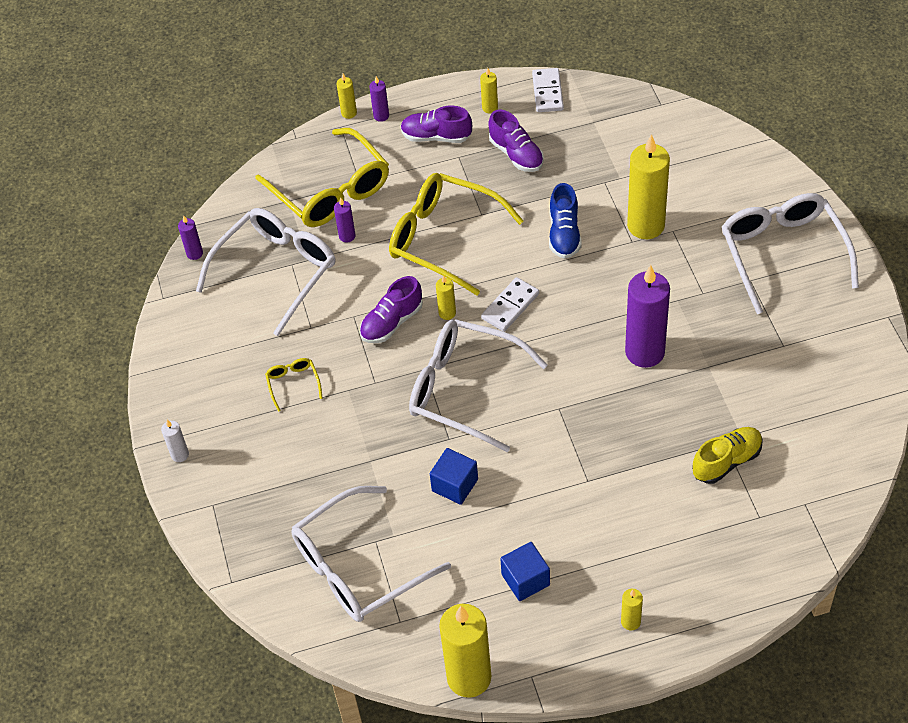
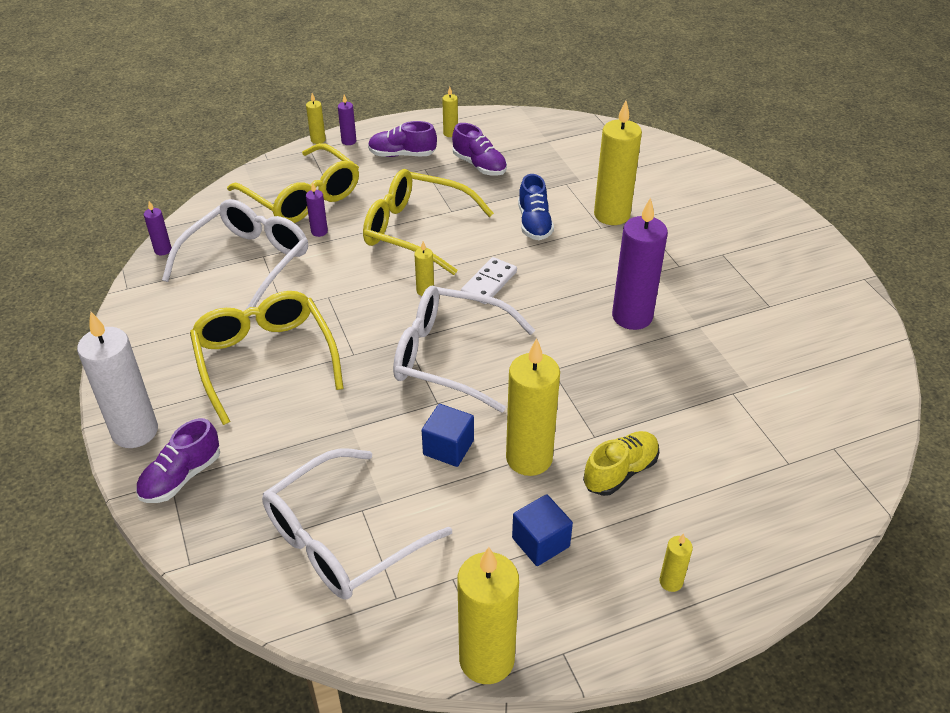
camera: 10 degrees left, 10 degrees down
white candle [161,420,189,462] -> white candle [77,311,158,448], size x2.21
yellow glasses [265,358,323,412] -> yellow glasses [190,291,344,425], size x2.40
purple shoe [360,276,423,343] -> purple shoe moved to [136,418,220,503]
white domino [532,68,564,112] -> none
yellow shoe [692,427,763,484] -> yellow shoe moved to [583,431,659,496]
white glasses [722,193,859,314] -> none
none -> yellow candle [506,338,560,476]

